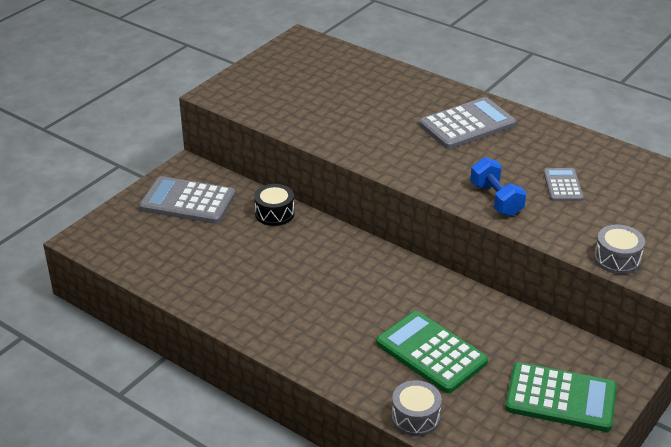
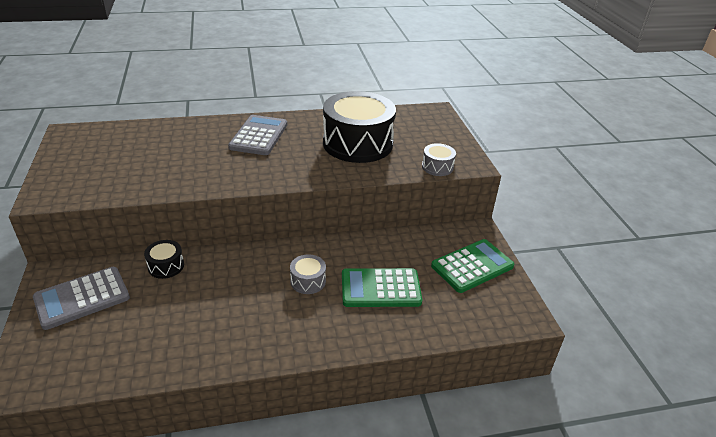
camera: 50 degrees left, 0 degrees up
grey drum [391,380,442,436] -> grey drum moved to [290,254,326,294]
blue dumbbell [470,157,527,216] -> none
grey calculator [543,168,584,201] -> black drum [323,91,396,163]

